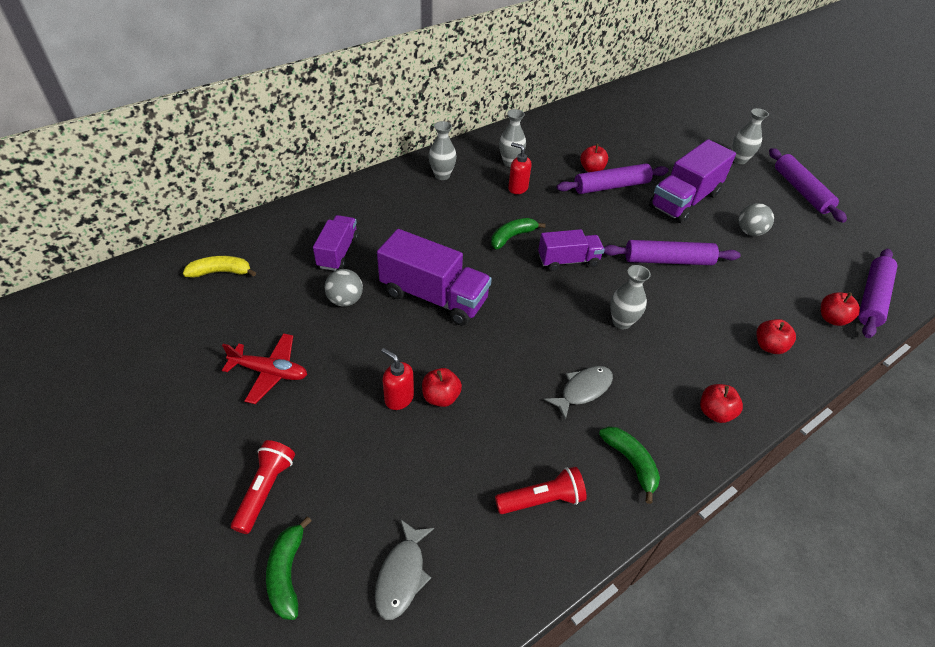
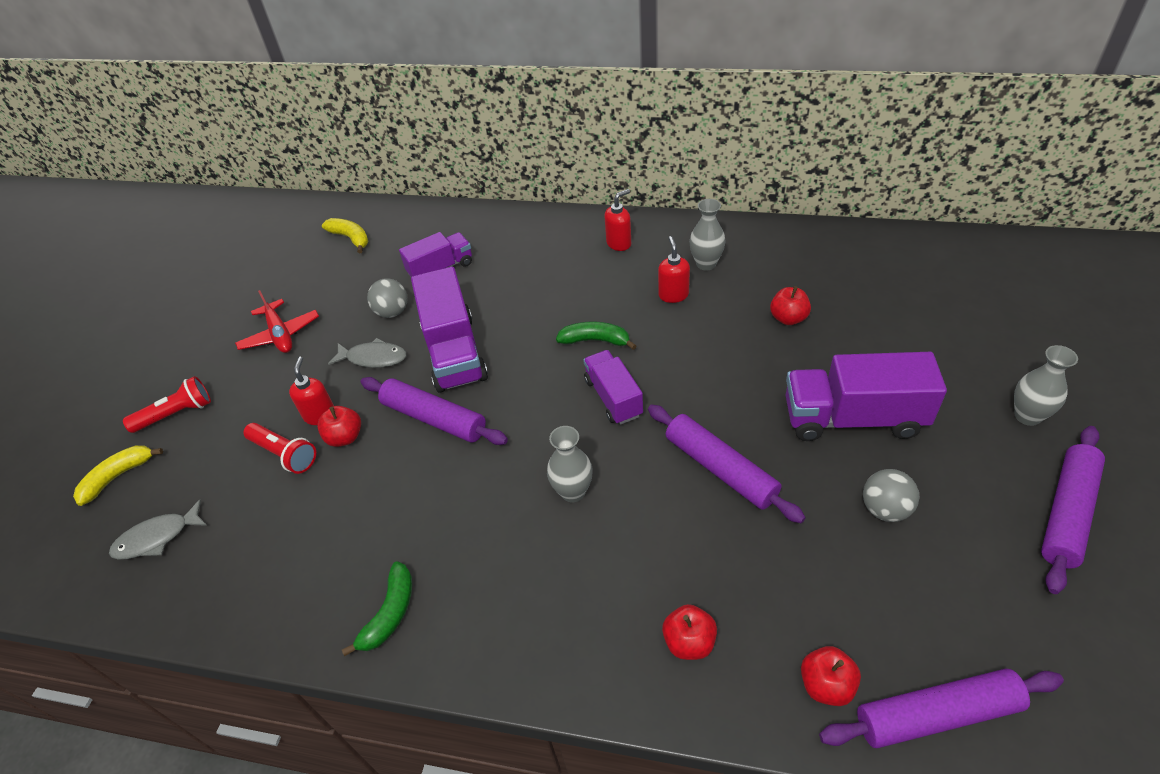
camera: 55 degrees right, 0 degrees up
green banana [266,516,312,620] -> yellow banana [73,445,163,506]
grey vase [429,121,457,180] -> red soap dispenser [605,189,631,251]
red flashlight [495,467,587,514] -> red flashlight moved to [243,423,316,474]
purple truck [538,229,605,271] -> purple truck turned 150 degrees counterclockwise [583,350,643,425]
grey fish [544,366,613,420] -> grey fish moved to [328,338,407,368]
purple rolling pin [557,163,669,194] -> purple rolling pin moved to [361,377,508,445]
red apple [700,384,743,423] -> none

